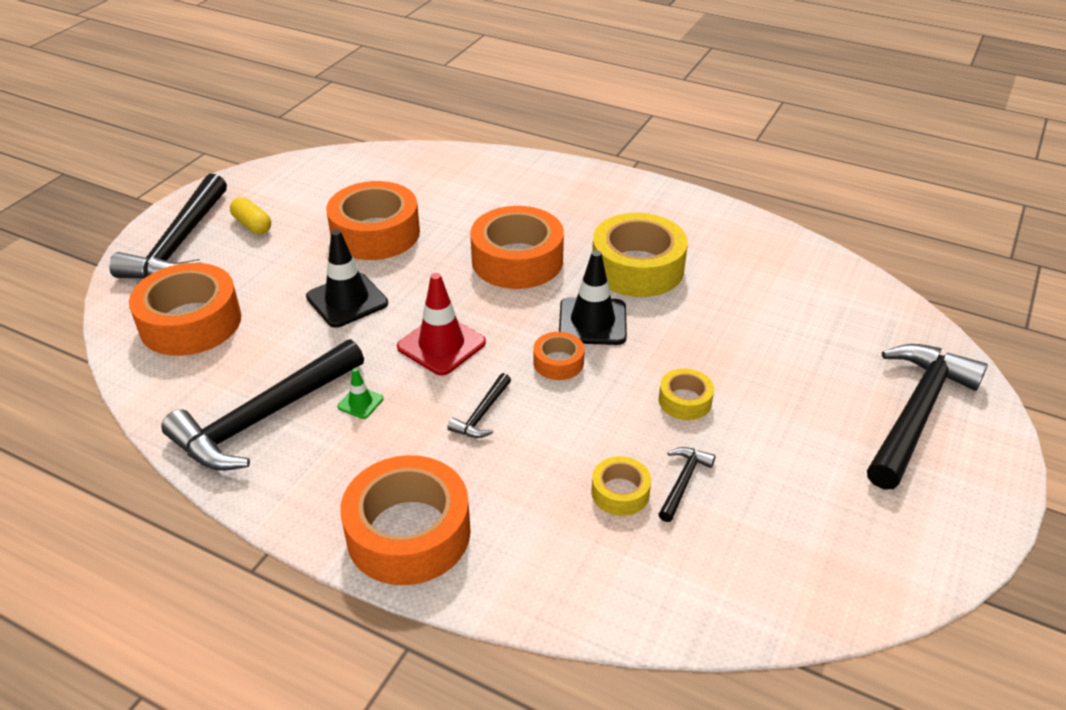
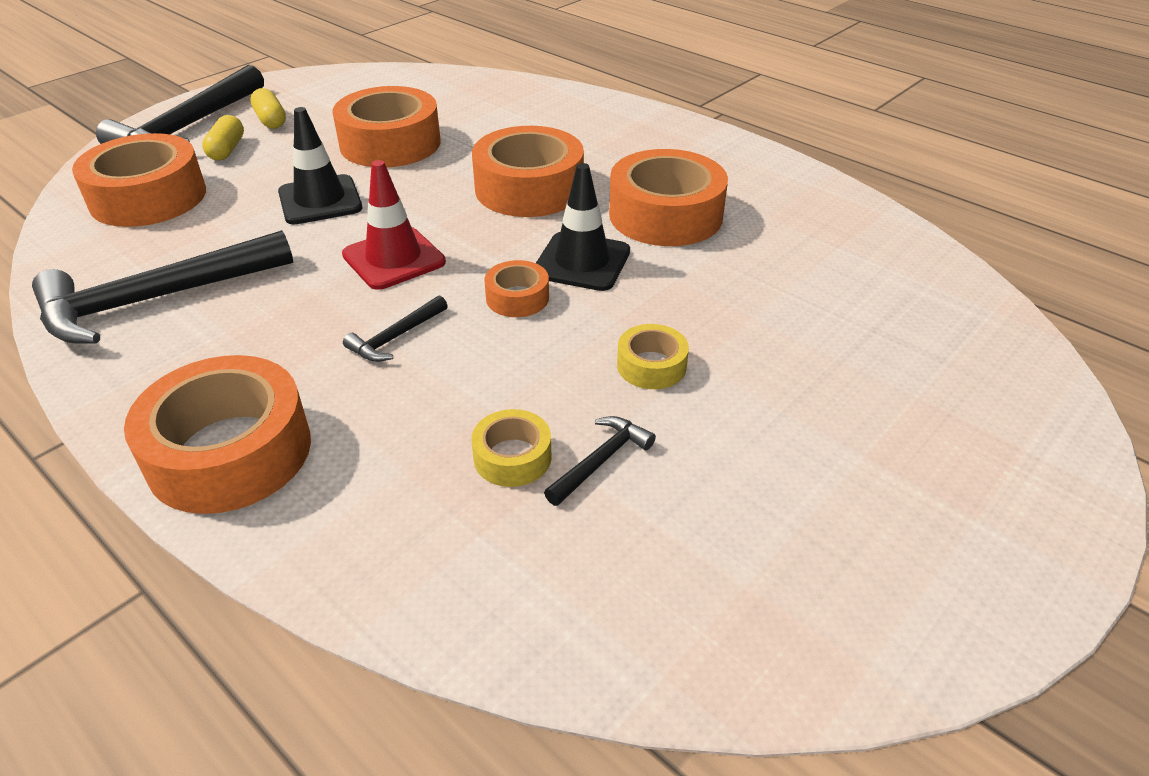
camera: 15 degrees right, 0 degrees up
green traffic cone [338,368,383,419] -> none
yellow tape [592,213,688,297] -> orange tape [609,149,728,246]
black hammer [867,344,988,490] -> none
none -> yellow capsule [202,115,244,160]

